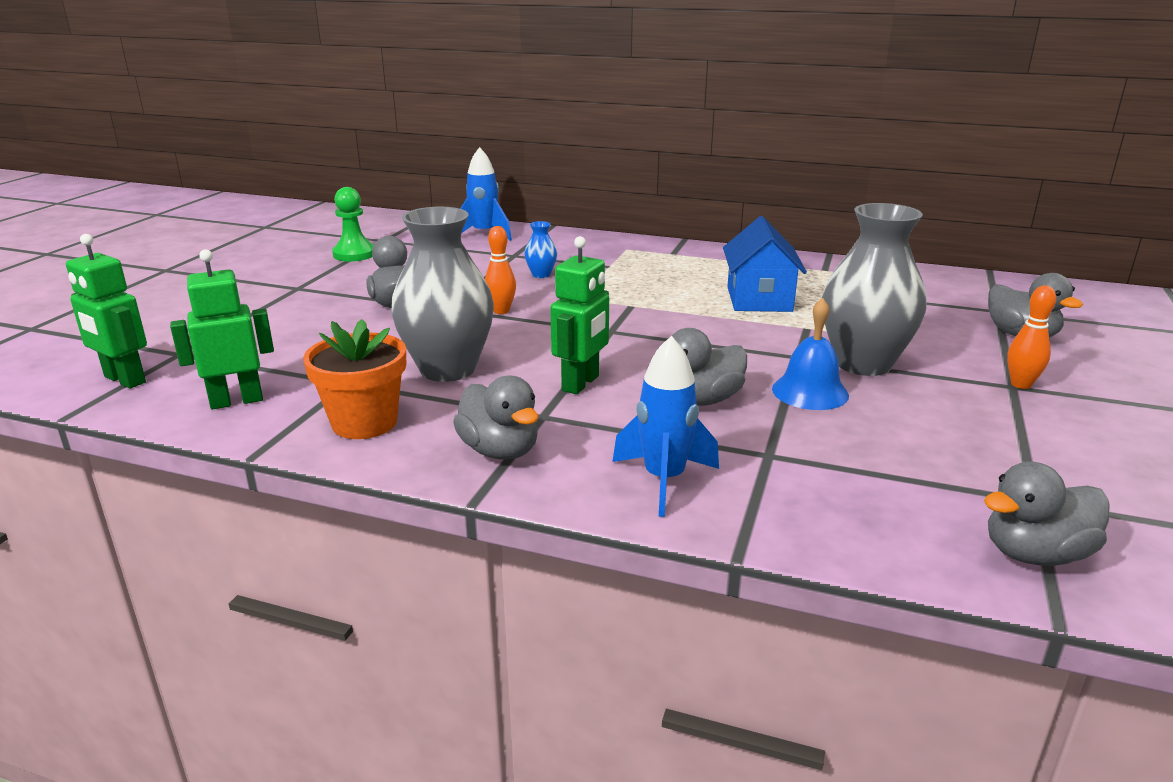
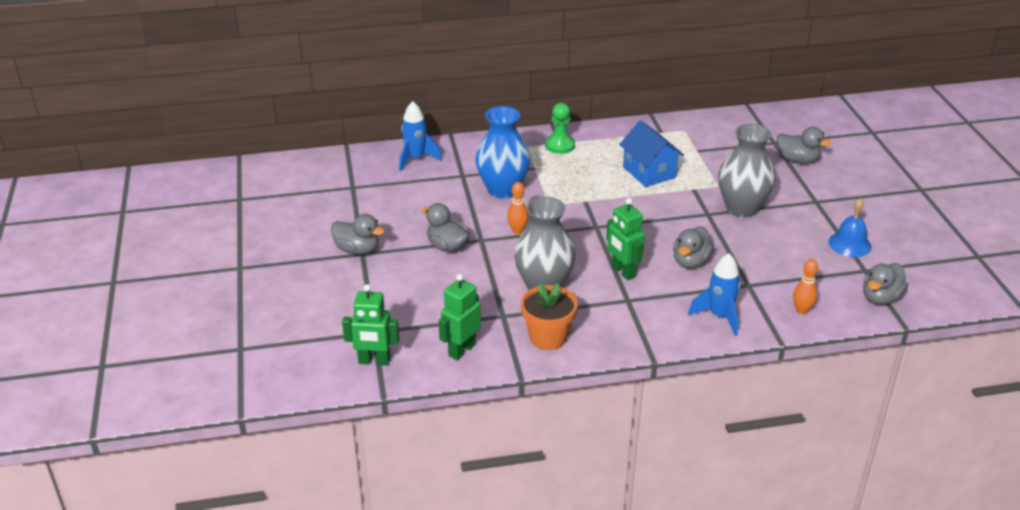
camera: 30 degrees left, 10 degrees up
green pawn [332,187,374,261] -> green pawn moved to [545,103,575,154]
grey duck [453,375,539,459] -> grey duck moved to [331,214,385,255]
blue vase [524,221,557,278] -> blue vase [475,106,530,199], size x2.35
green robot [550,236,609,394] -> green robot turned 150 degrees clockwise [606,198,645,280]
blue bell [772,298,849,410] -> blue bell moved to [829,198,871,257]
orange bowling pin [1007,286,1056,389] -> orange bowling pin moved to [793,259,818,315]

